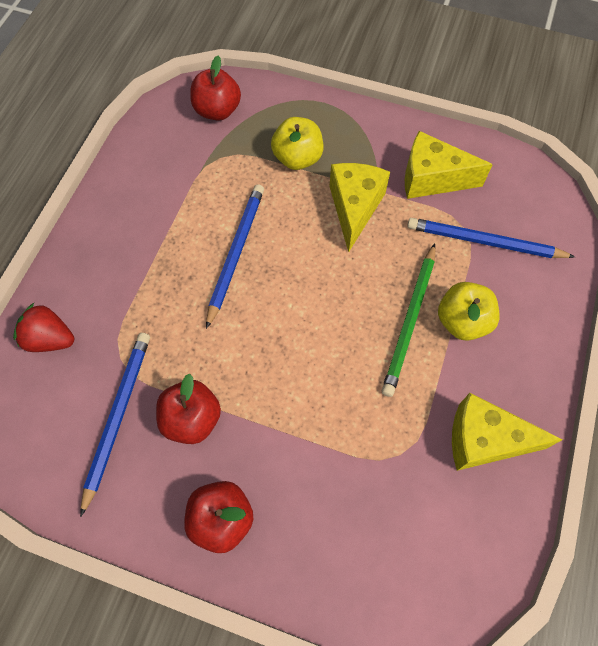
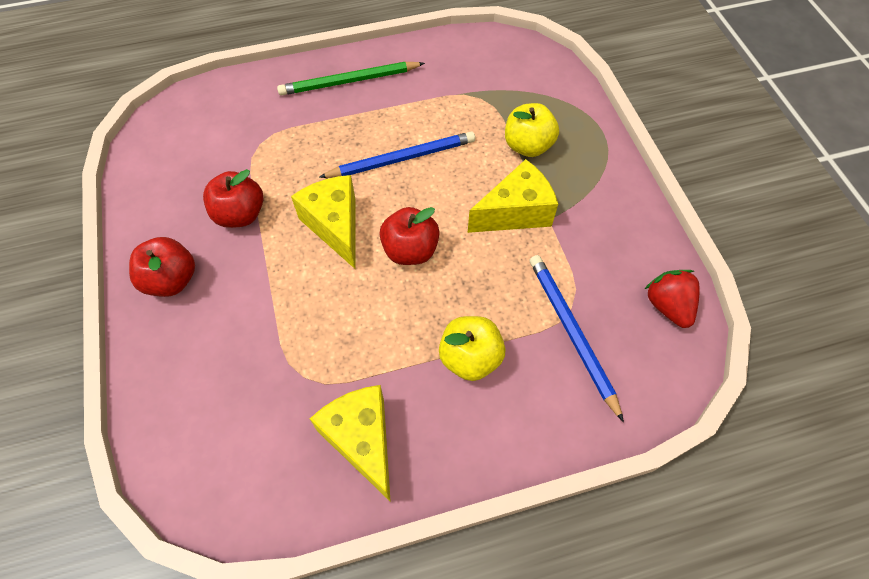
camera: 55 degrees right, 5 degrees down
red strawberry [13,303,74,352] -> red strawberry moved to [645,270,700,328]
blue pencil [80,333,150,517] -> none
red apple [190,56,241,121] -> red apple moved to [379,207,440,265]
green pencil [382,243,435,397] -> green pencil moved to [277,62,425,96]
yellow cheese [405,131,493,199] -> yellow cheese moved to [291,175,355,269]

